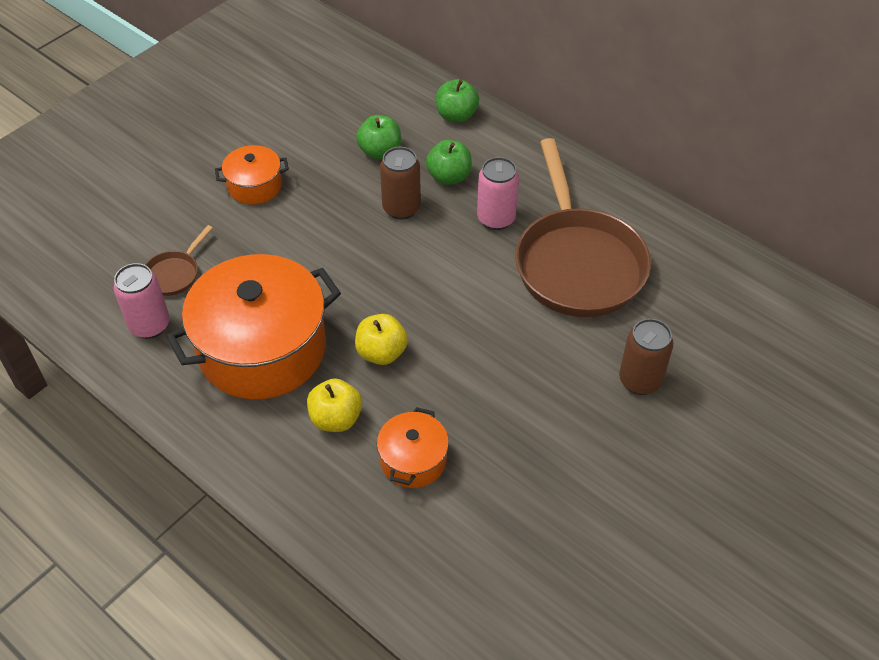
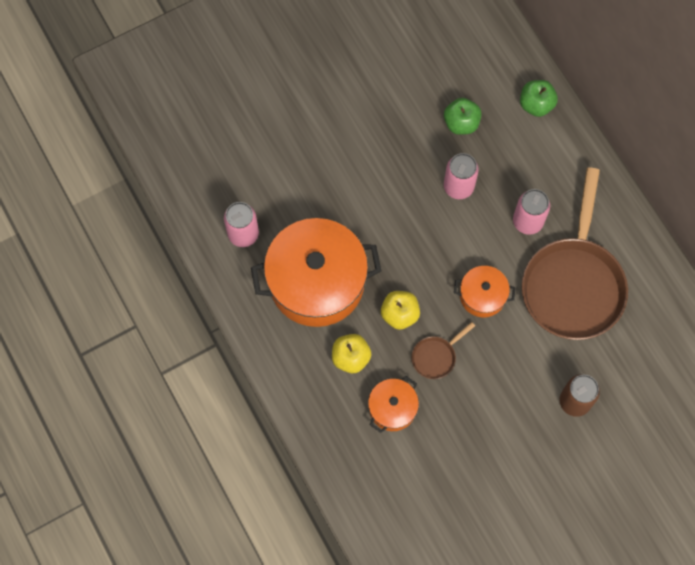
camera: 20 degrees right, 20 degrees up
brown pan [145,225,213,296] -> brown pan moved to [411,322,475,379]
orange pot [215,145,289,205] -> orange pot moved to [454,266,516,317]
brown can [380,147,421,220] -> pink can [444,153,479,199]
green apple [426,140,472,185] -> none

